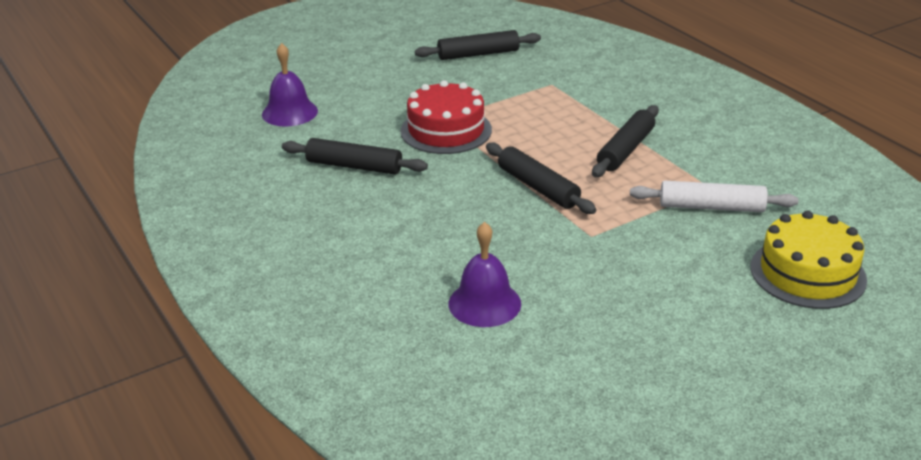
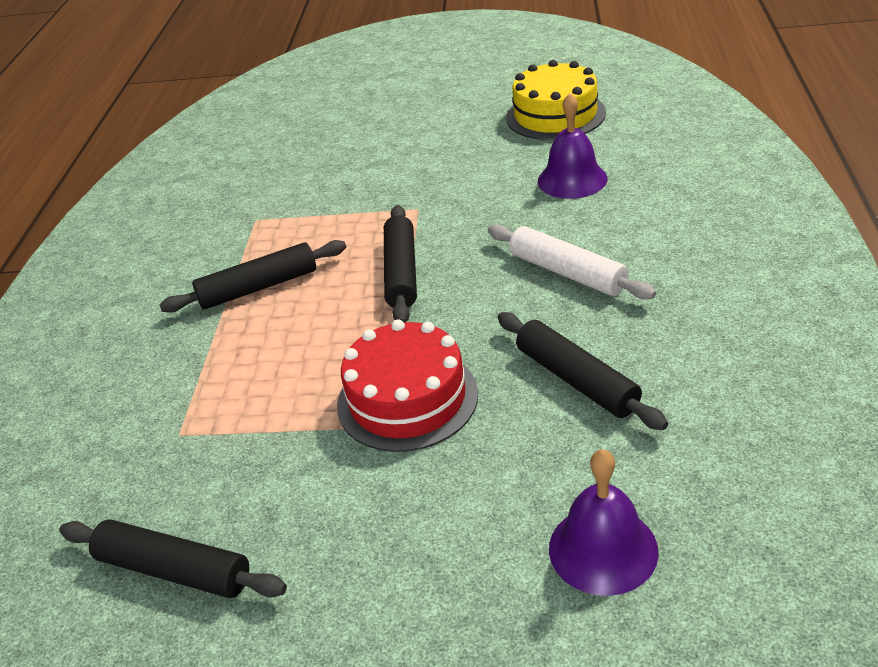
camera: 140 degrees left, 5 degrees up
white rolling pin [630,181,799,212] -> white rolling pin moved to [488,224,656,300]
yellow cake [751,211,867,309] -> yellow cake moved to [506,60,606,140]

